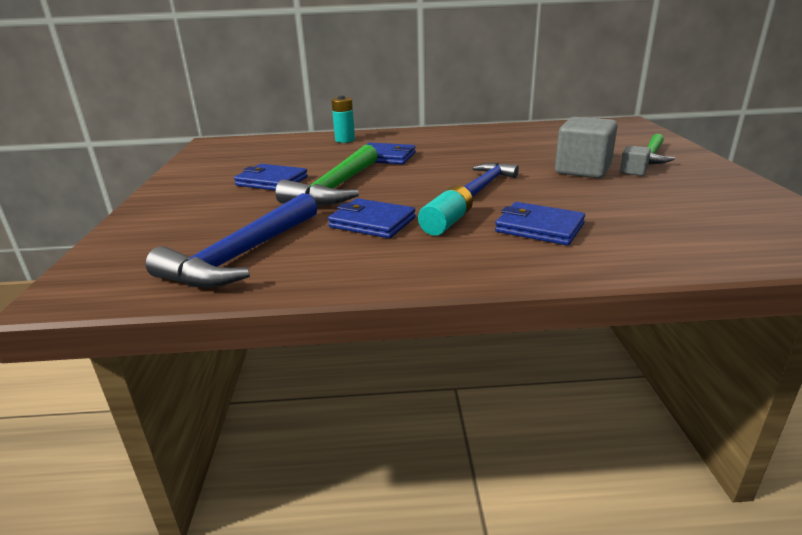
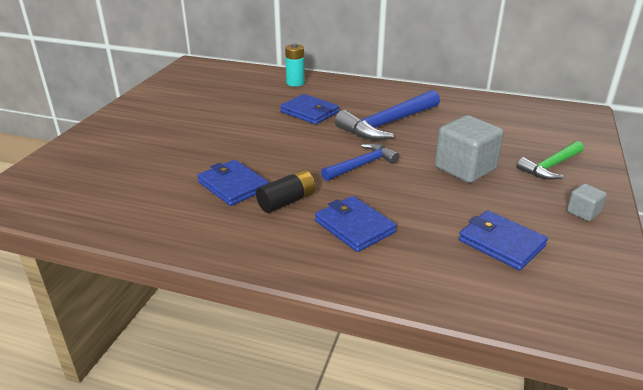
camera: 20 degrees right, 5 degrees up
blue hammer [145,193,318,288] -> blue hammer moved to [335,90,440,140]
blue wallet [234,164,308,191] -> blue wallet moved to [459,210,548,270]
green hammer [275,145,378,206] -> none
turquoise battery [418,185,473,236] -> black battery [256,170,315,213]
grey cube [620,146,651,176] -> grey cube moved to [567,184,607,221]

